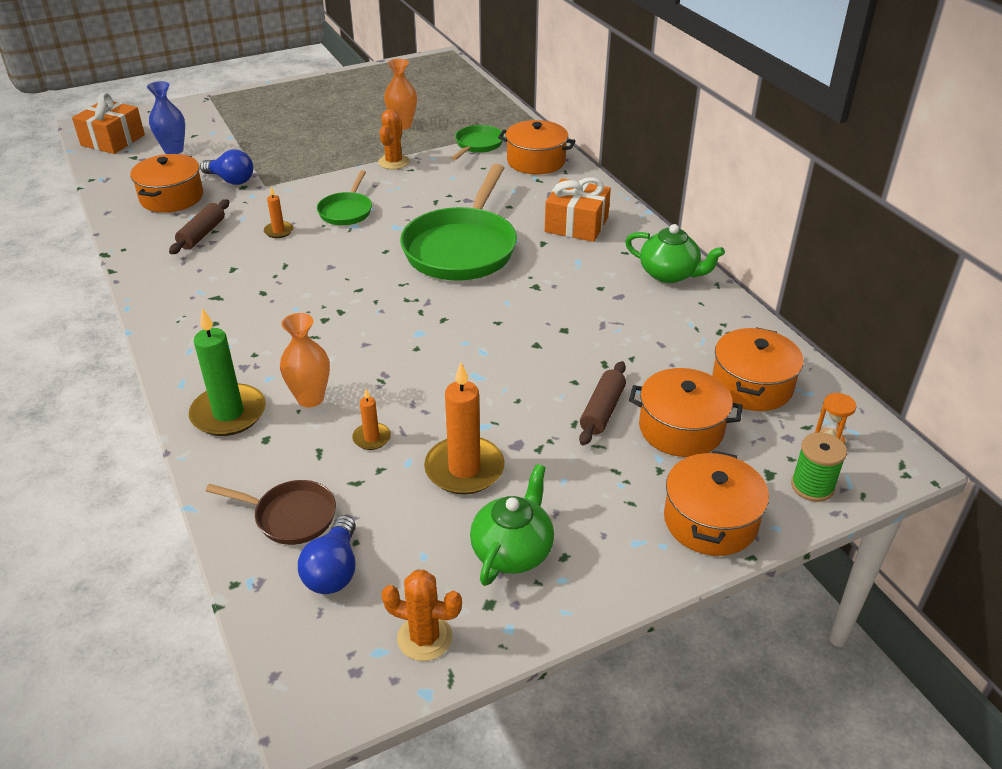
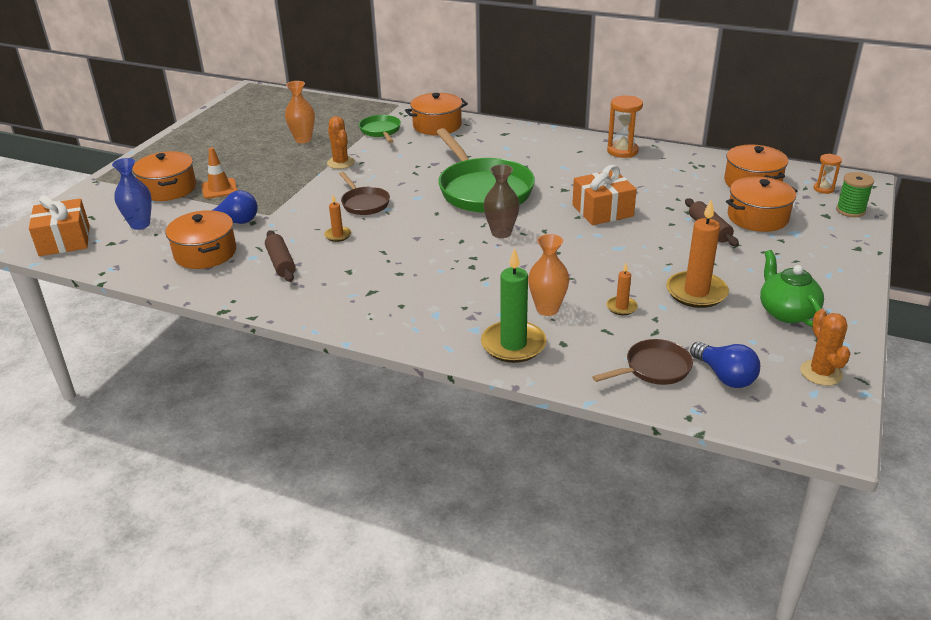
camera: 40 degrees left, 5 degrees down
green pan [317,170,372,225] -> brown pan [339,172,390,215]
orange cactus [381,570,462,661] -> orange cactus turned 75 degrees counterclockwise [800,309,850,386]
orange gift [545,177,611,242] -> orange gift moved to [572,165,637,225]
green teapot [625,224,725,283] -> orange hourglass [607,96,643,158]
orange pot [664,450,769,556] -> orange pot moved to [133,151,196,201]
none -> orange traffic cone [202,147,237,199]
none -> brown vase [484,164,520,238]

